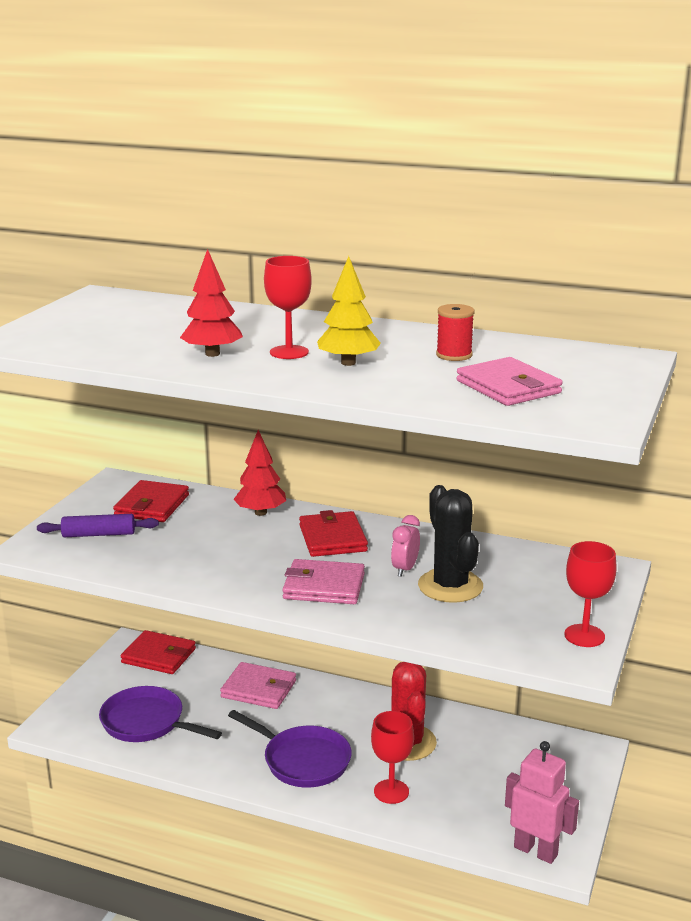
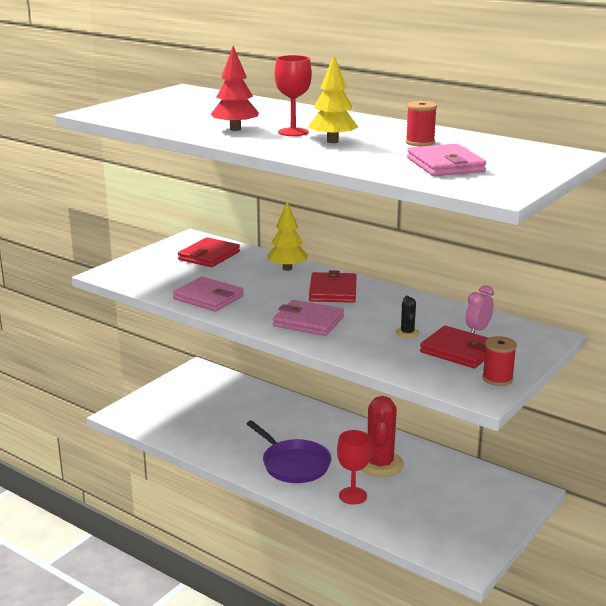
camera: 15 degrees right, 0 degrees up
purple rolling pin [37,514,159,537] -> none
purple pan [99,686,222,742] -> none
red wallet [121,630,196,674] -> red wallet moved to [420,326,488,368]
pink wallet [220,662,296,709] -> pink wallet moved to [173,277,244,312]
red tree [233,430,286,516] -> yellow tree [267,202,308,271]
pink clock [391,515,420,577] -> pink clock moved to [466,285,494,333]
black cactus [418,485,483,603] -> black cactus [396,296,420,338], size x0.45
pink robot [505,741,579,864] -> none
red goblet [564,541,617,647] -> red spool [482,336,517,386]

